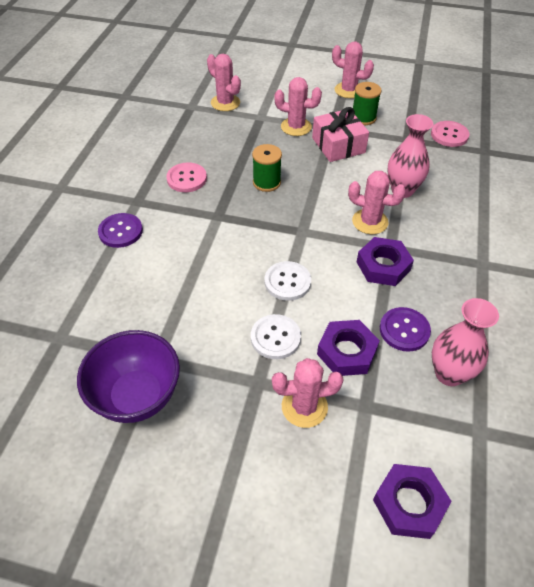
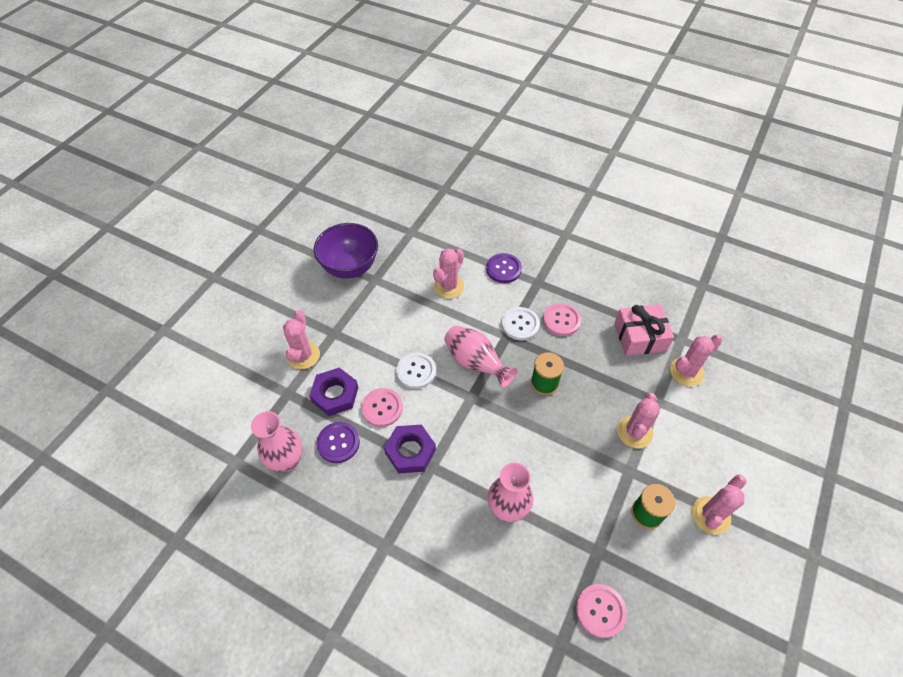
camera: 105 degrees right, 5 degrees up
white button [251,314,301,359] -> white button moved to [502,307,540,340]
pink gift [312,107,369,162] -> pink gift moved to [614,304,674,356]
pink cactus [348,171,406,234] -> pink cactus moved to [433,248,464,298]
purple nut [373,464,451,539] -> none
none -> pink button [361,388,403,427]
none -> pink vase [444,325,517,388]

